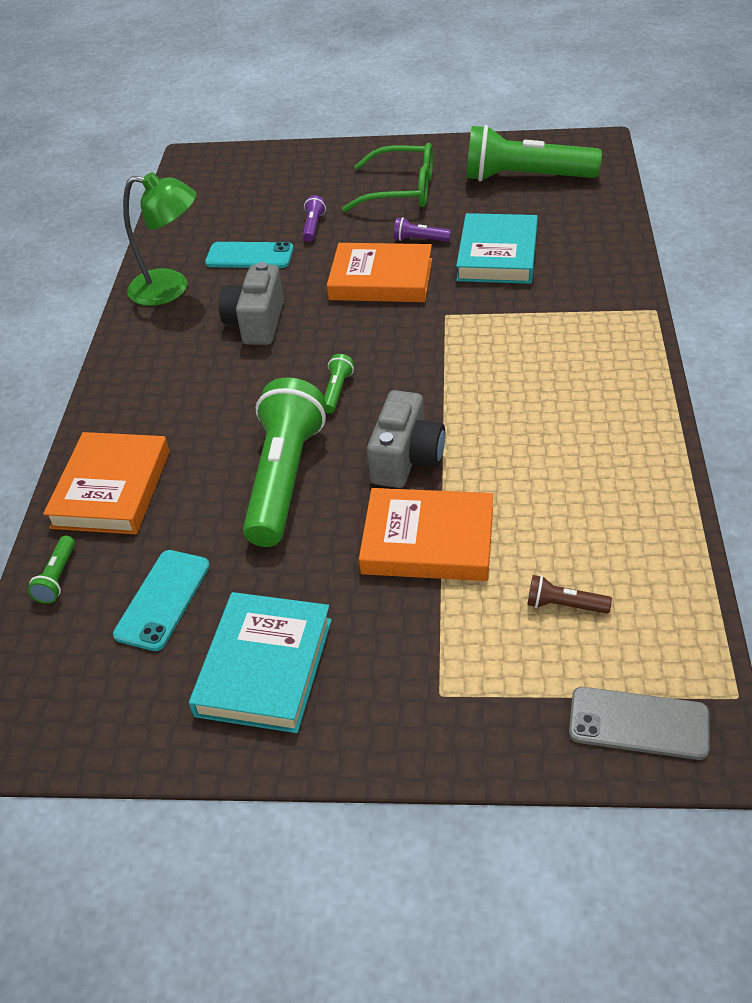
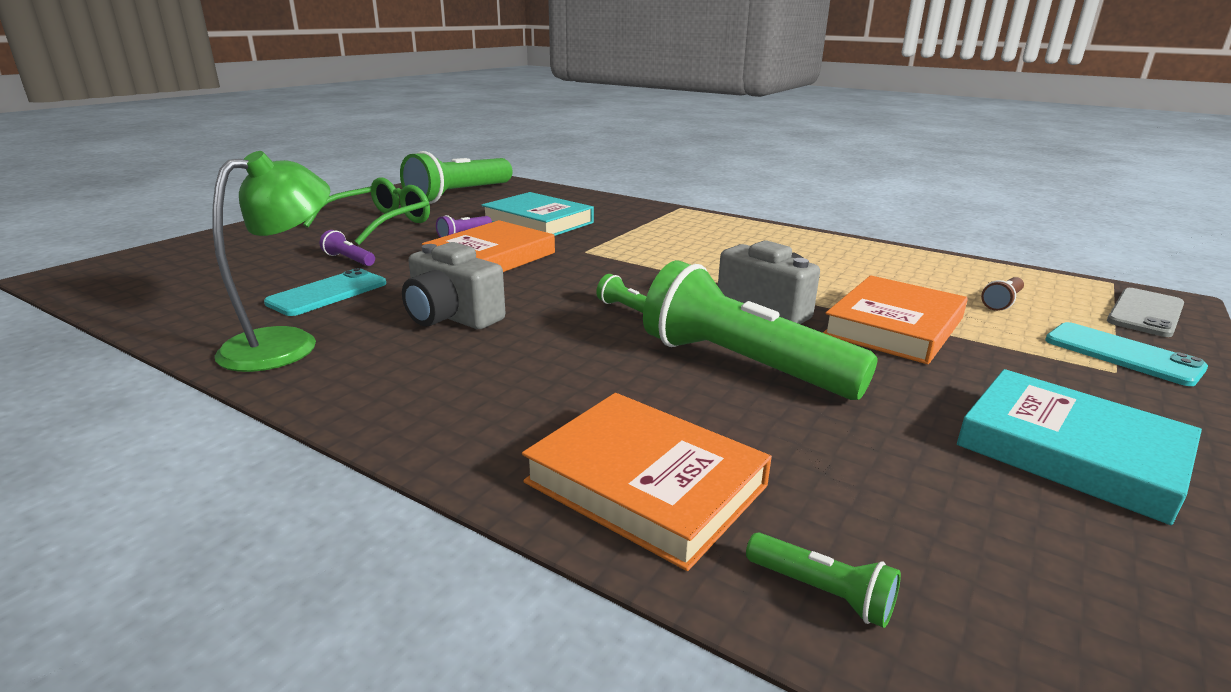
camera: 65 degrees left, 20 degrees down
turquoise phone [113,550,210,651] -> turquoise phone moved to [1045,322,1208,386]

